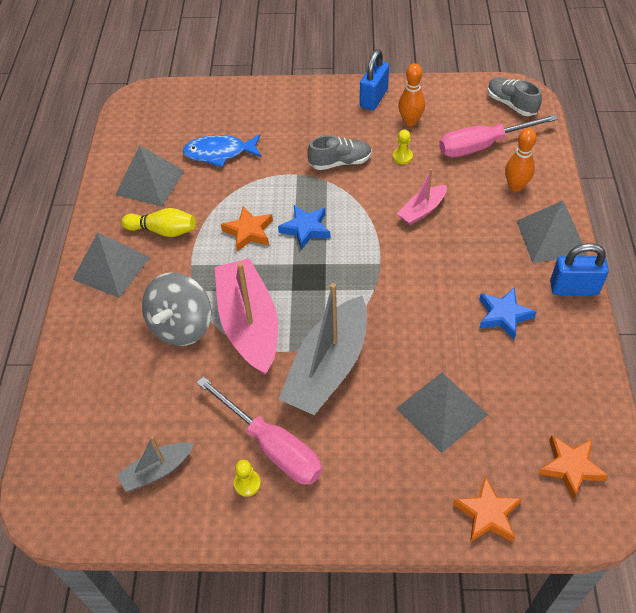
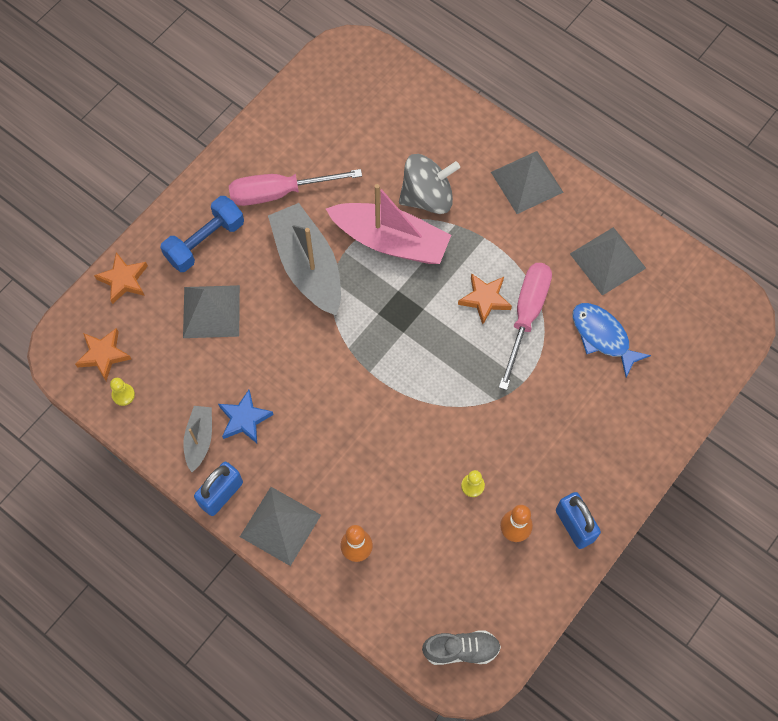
camera: 125 degrees right, 15 degrees up
grey boat [117,436,194,492] -> grey boat moved to [183,406,212,472]
yellow bowling pin [121,208,196,237] -> none
grey spinning top [142,272,211,346] -> grey spinning top turned 105 degrees clockwise [399,154,460,214]
blue fish [182,134,262,167] -> blue fish turned 75 degrees counterclockwise [572,303,651,377]
yellow pawn [234,460,261,497] -> yellow pawn moved to [110,378,135,406]
blue star [278,205,330,250] -> none
grey shoe [308,135,372,170] -> none
pink boat [397,169,447,225] -> none
pink screwdriver [439,114,558,157] -> pink screwdriver moved to [499,263,552,390]
none -> blue dumbbell [160,196,244,272]

